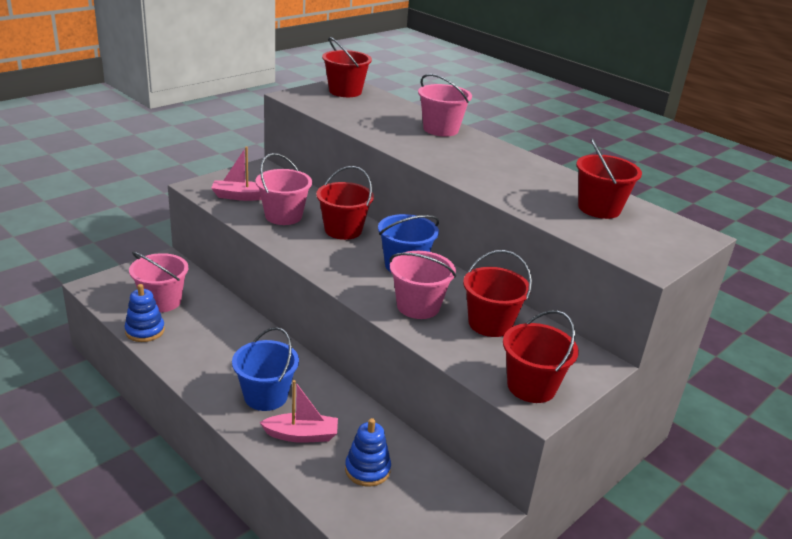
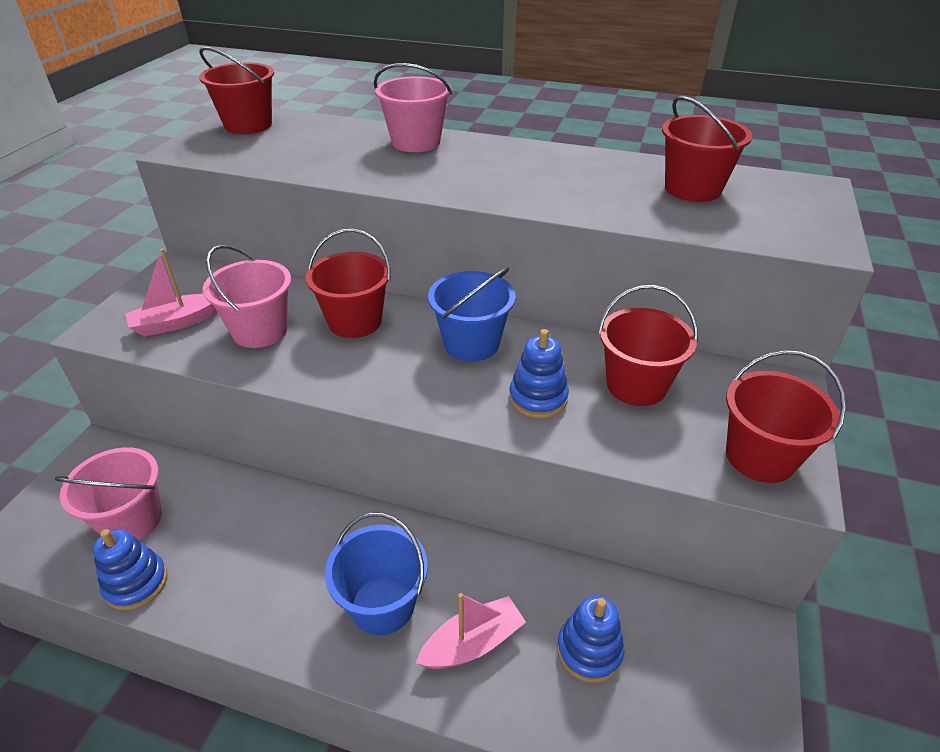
camera: 25 degrees left, 10 degrees up
pink bucket [390,251,456,319] -> blue stacking toy [509,329,569,418]

